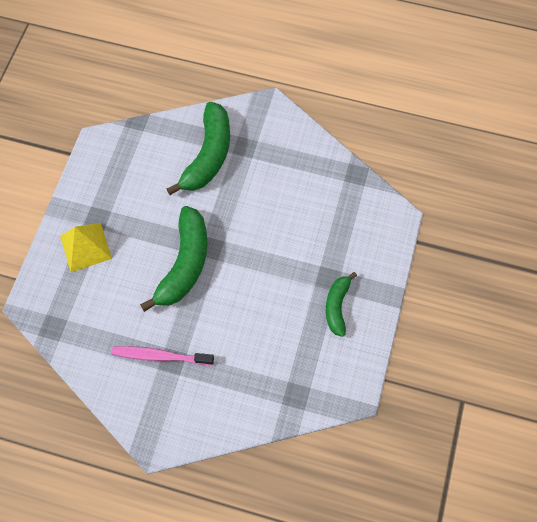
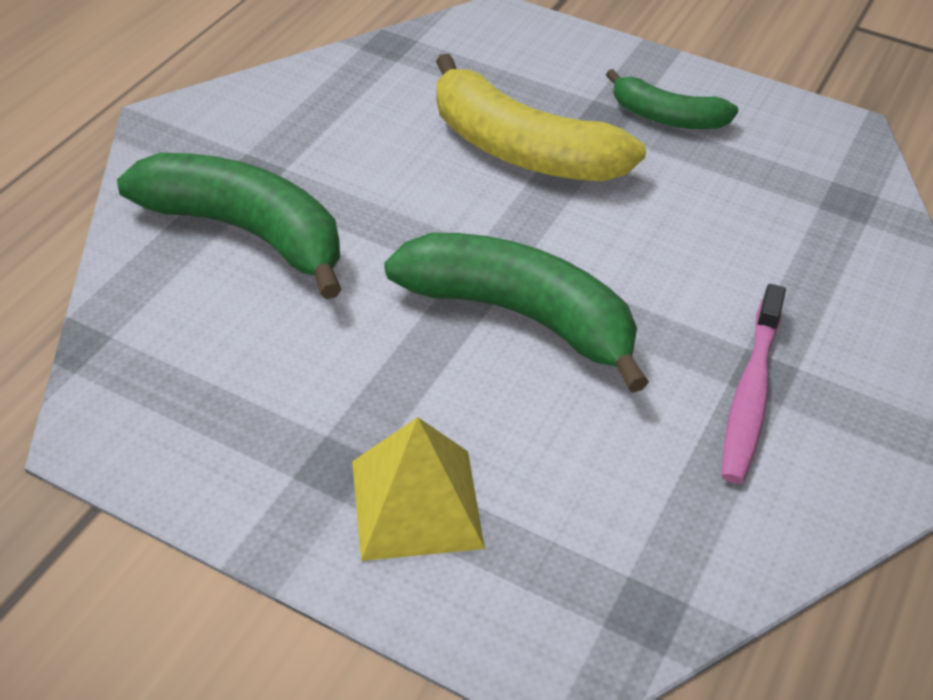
camera: 80 degrees left, 20 degrees down
none -> yellow banana [436,54,646,181]

